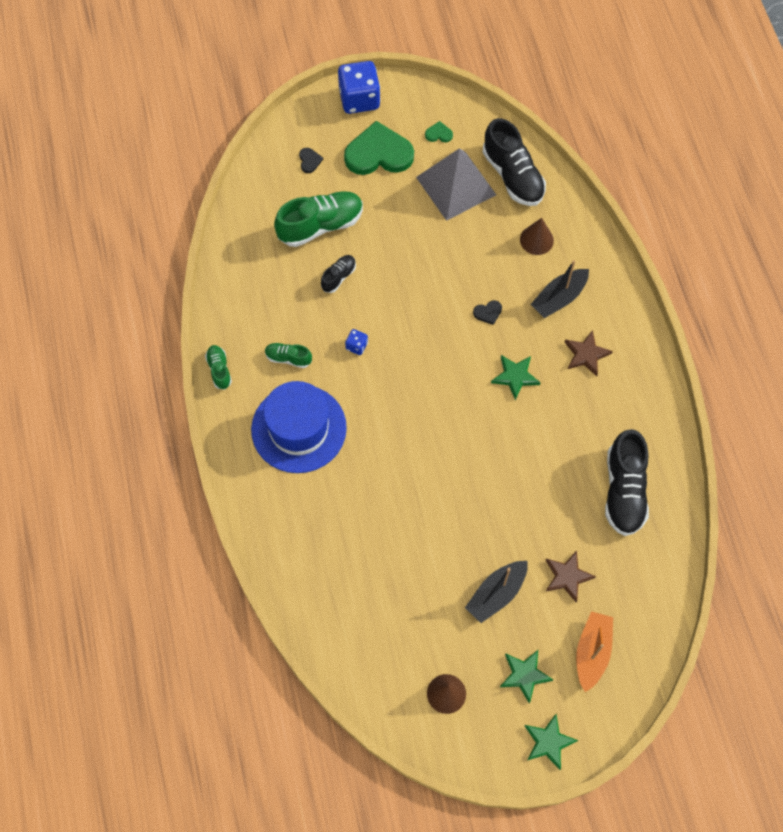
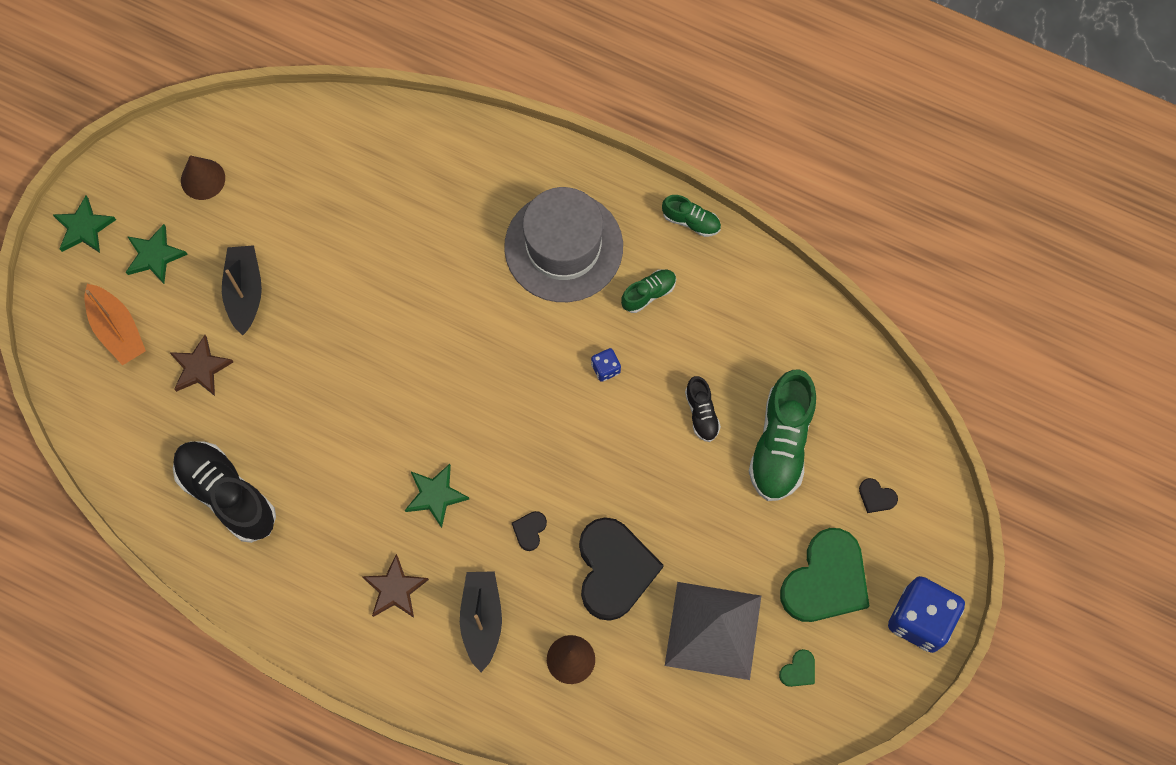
camera: 130 degrees right, 5 degrees up
blue hat [251,381,347,473] -> grey hat [504,187,623,302]
black shoe [483,118,546,206] -> none
none -> black heart [579,517,664,621]

